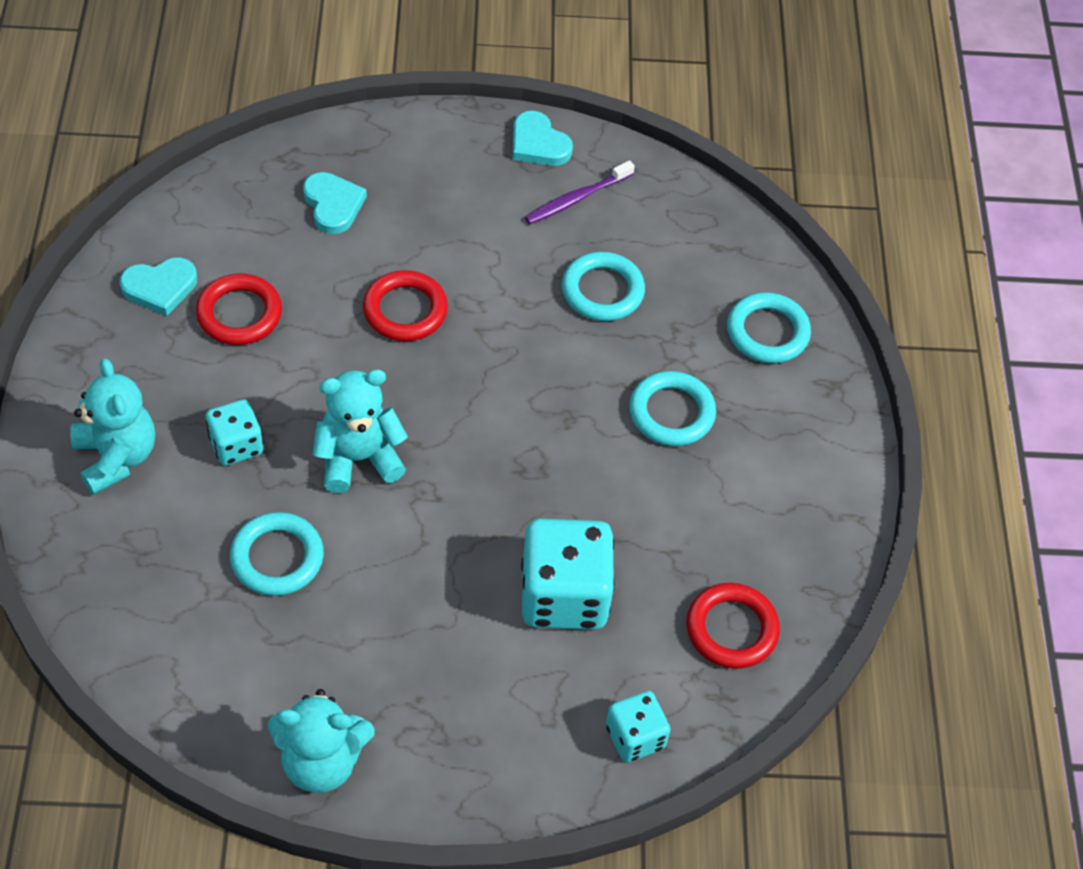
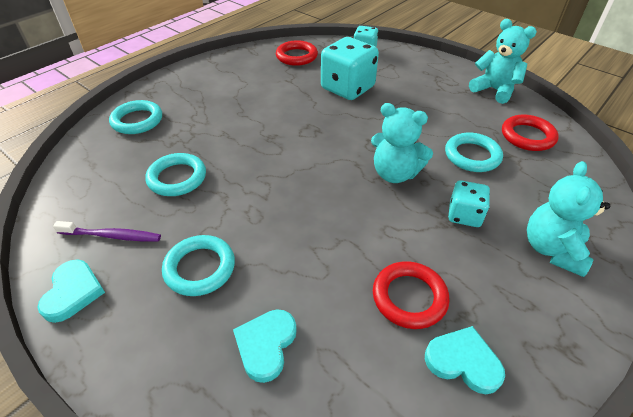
camera: 135 degrees left, 10 degrees down
red ring [363,270,448,341] -> red ring moved to [502,115,559,151]
turquoise ring [629,371,716,446] -> turquoise ring moved to [162,235,235,296]

